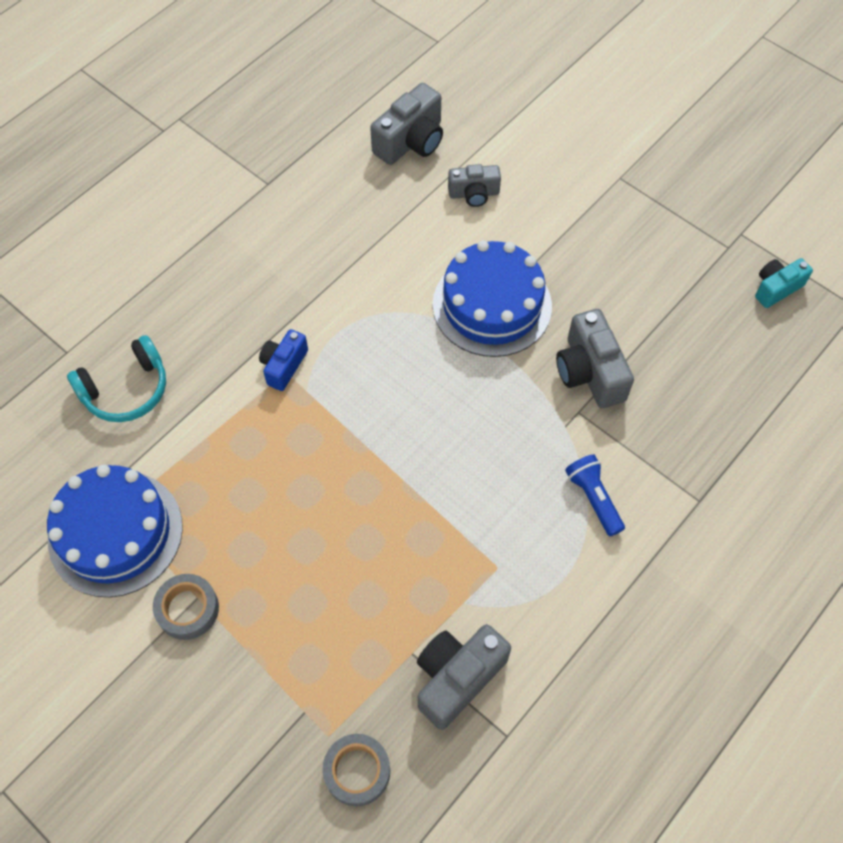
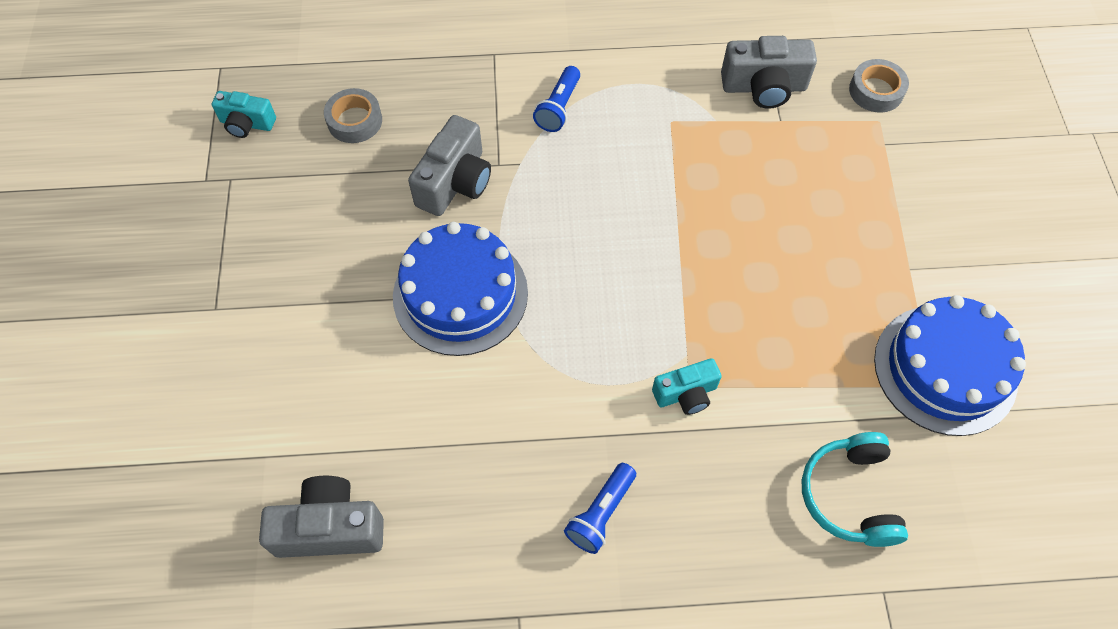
camera: 135 degrees left, 0 degrees up
turquoise headphones [67,335,166,422] -> turquoise headphones turned 105 degrees counterclockwise [802,432,908,547]
grey tape [153,574,219,640] -> grey tape moved to [324,88,382,143]
blue camera [259,329,308,391] -> turquoise camera [652,358,722,415]
grey camera [448,164,501,207] -> none
none -> blue flashlight [564,463,636,554]

